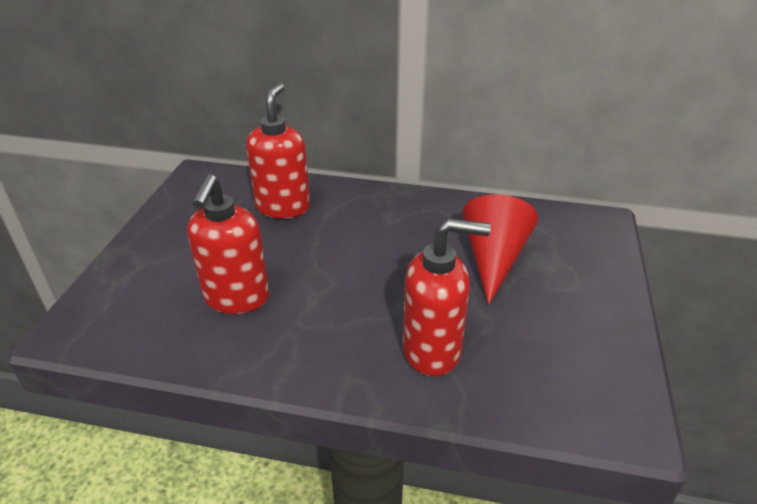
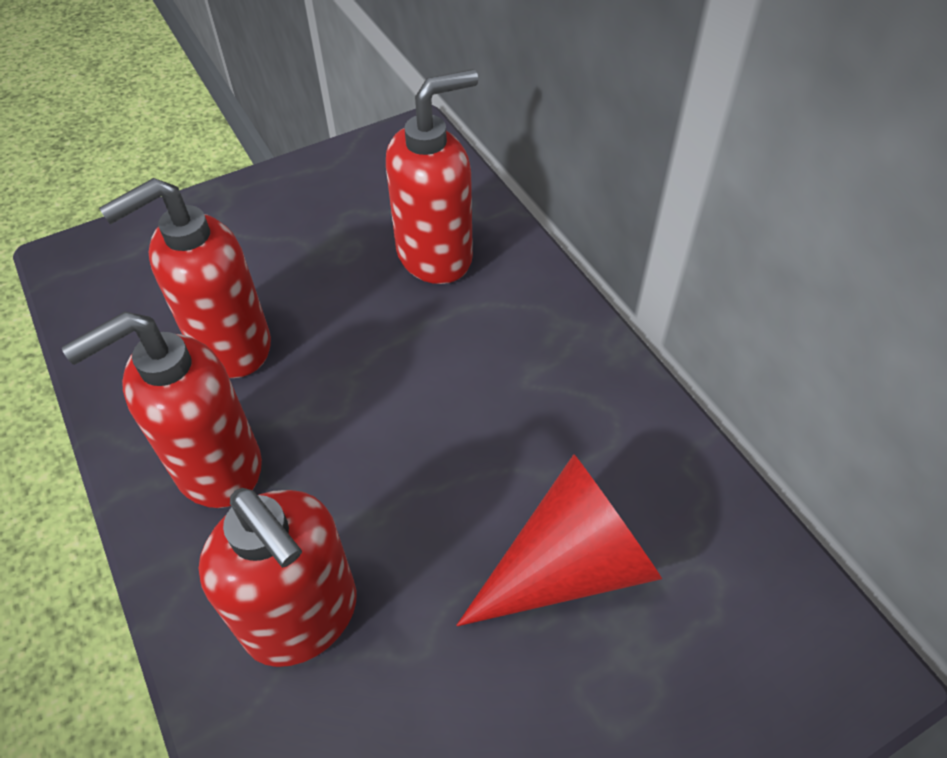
camera: 50 degrees right, 15 degrees up
none -> red soap dispenser [62,312,262,508]

